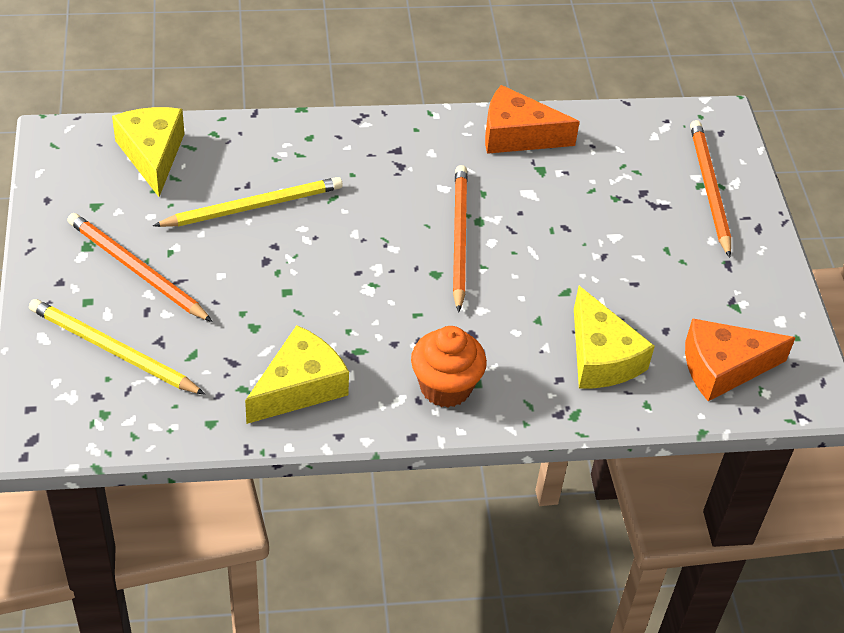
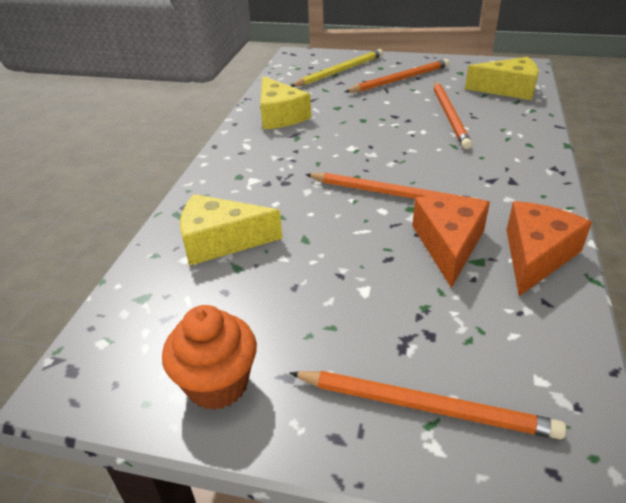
camera: 115 degrees right, 10 degrees down
yellow pencil [153,177,343,227] -> orange pencil [434,81,472,149]
orange cupcake [411,326,487,408] -> orange cupcake moved to [162,305,257,410]
orange cheese [685,318,795,401] -> orange cheese moved to [412,195,490,288]

